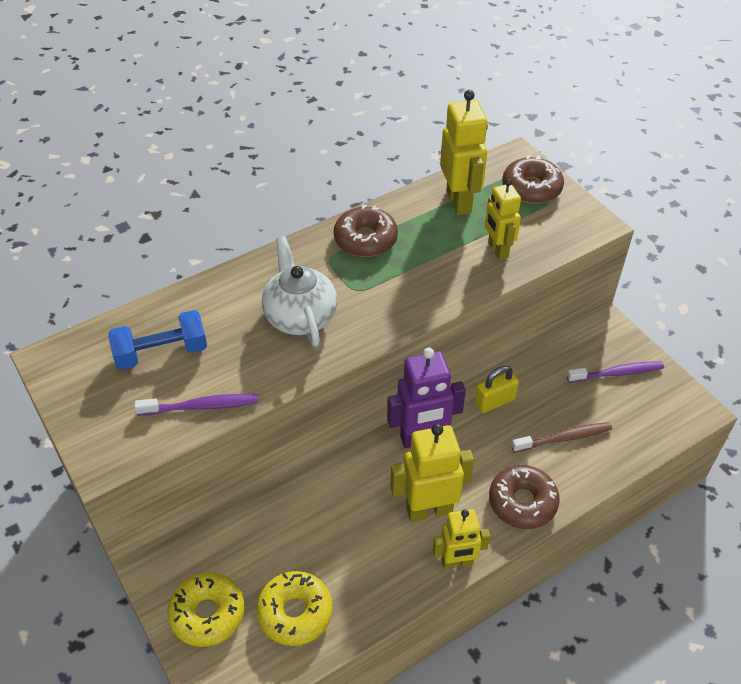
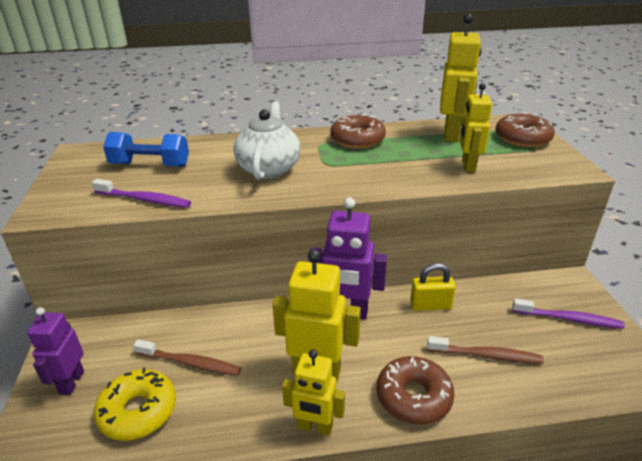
camera: 25 degrees right, 15 degrees down
yellow donut [167,572,244,647] -> purple robot [27,307,84,395]
none -> brown toothbrush [133,339,241,376]

